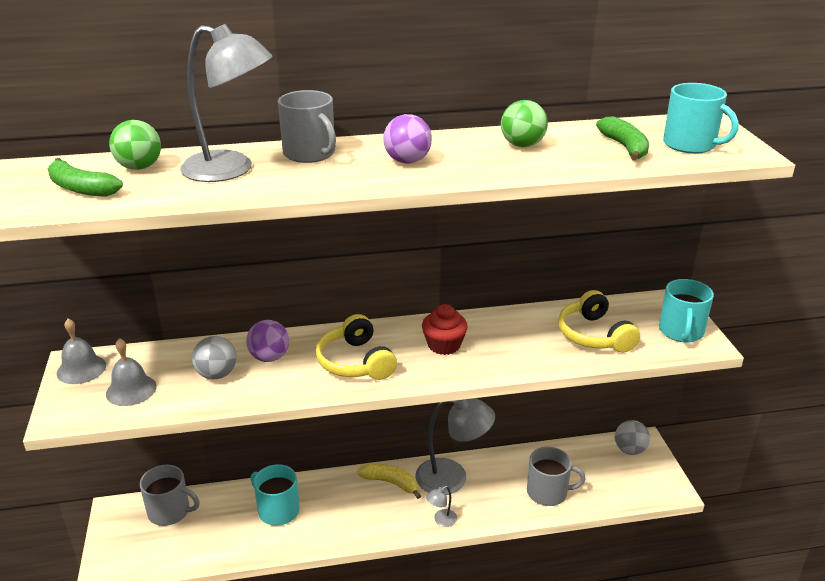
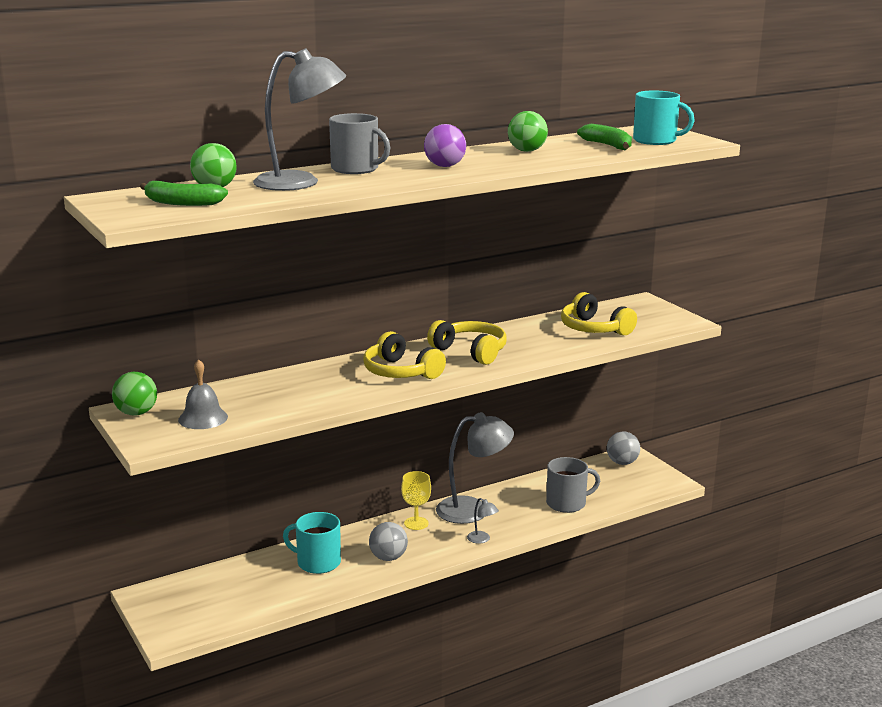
camera: 20 degrees left, 10 degrees down
grey bell [57,319,106,384] -> green ball [112,372,157,416]
grey mug [140,465,200,526] -> none
grey ball [192,336,237,380] -> grey ball moved to [369,522,408,561]
purple ball [246,320,289,362] -> none
yellow banana [357,463,421,499] -> yellow goblet [401,471,431,530]
red cupcake [422,304,468,355] -> yellow headphones [427,320,507,365]
grey lamp [426,486,457,527] -> grey lamp turned 75 degrees counterclockwise [467,498,499,544]
turquoise mug [659,279,714,342] -> none

